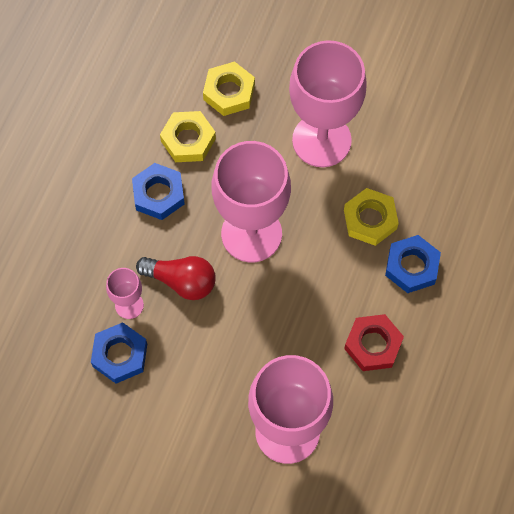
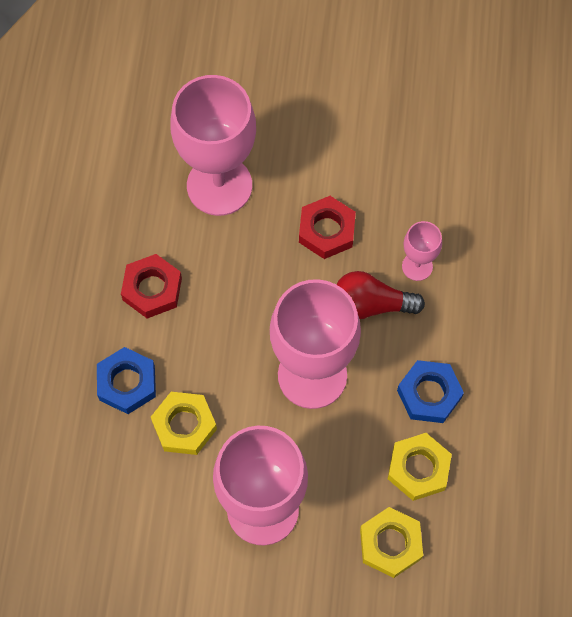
camera: 165 degrees right, 0 degrees up
blue nut [91,322,147,384] -> none
none -> red nut [299,196,356,259]

